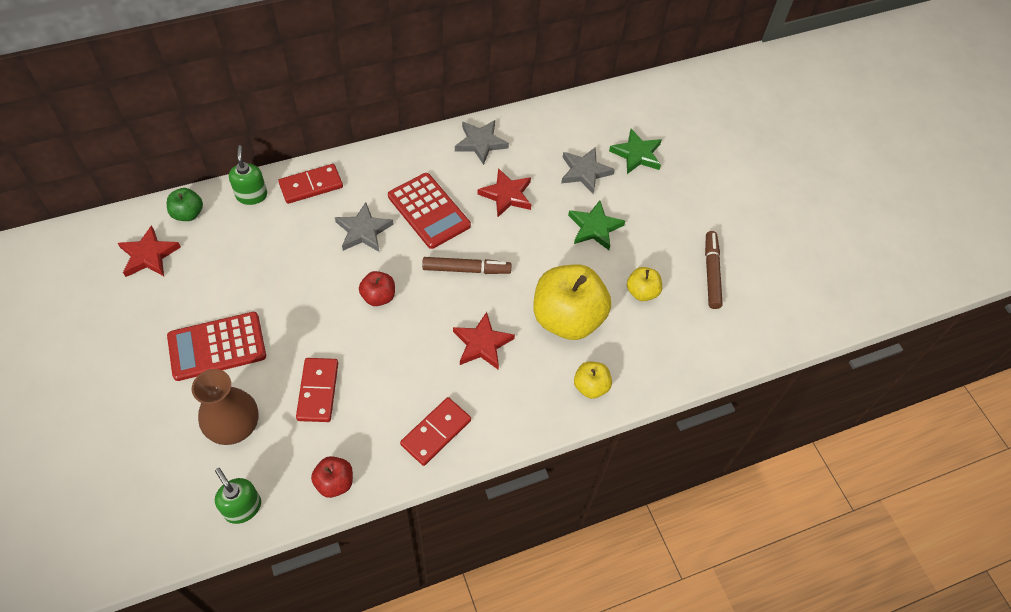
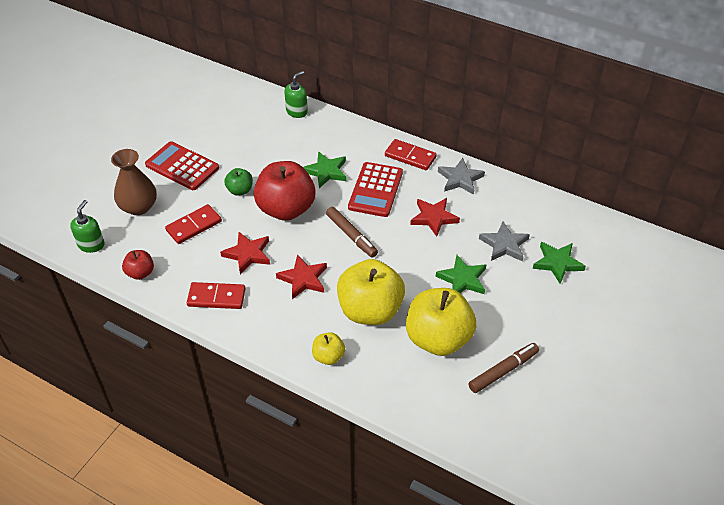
camera: 55 degrees right, 10 degrees down
red star [118,225,181,277] -> red star moved to [220,232,270,274]
green apple [167,188,203,221] -> green apple moved to [224,168,253,196]
red domino [278,164,343,204] -> red domino moved to [385,139,437,170]
grey star [335,202,394,252] -> green star [303,151,347,188]
red apple [359,271,395,306] -> red apple [254,161,316,221], size x2.11
yellow apple [627,267,662,301] -> yellow apple [406,288,476,356], size x2.11

